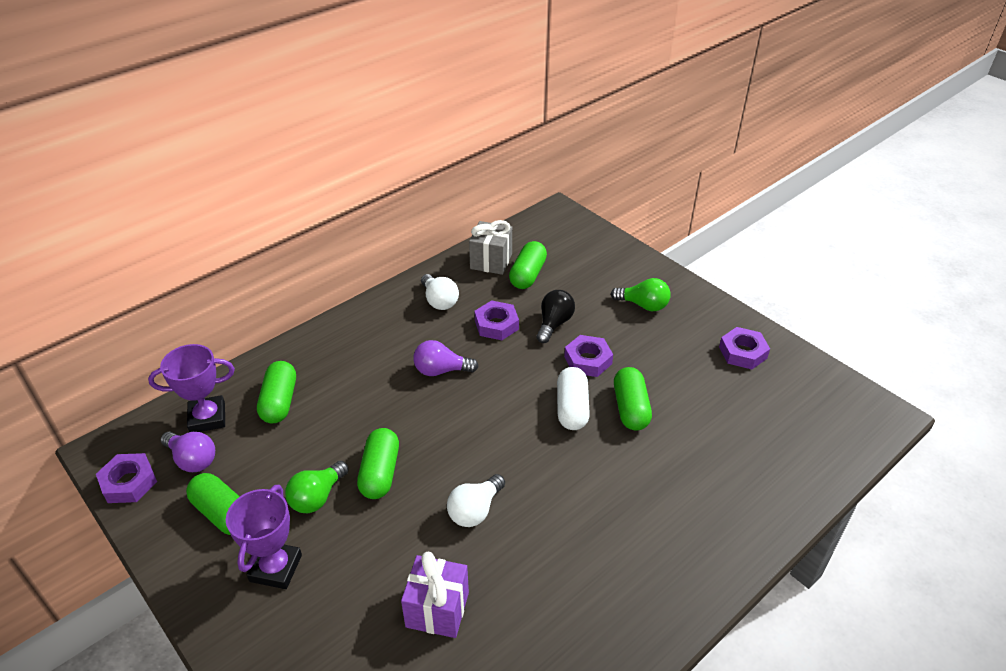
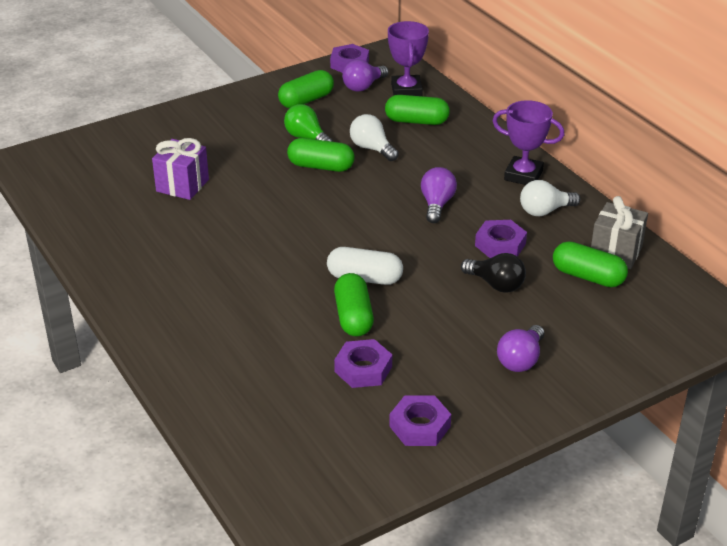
camera: 100 degrees right, 5 degrees down
purple trophy [226,485,302,589] -> purple trophy moved to [492,100,564,185]
white light bulb [447,474,505,527] -> white light bulb moved to [350,114,399,161]
purple nut [564,335,613,377] -> purple nut moved to [334,339,392,388]
green light bulb [611,278,671,311] -> purple light bulb [497,325,544,372]
green capsule [614,367,652,431] -> green capsule turned 75 degrees clockwise [334,273,374,336]

